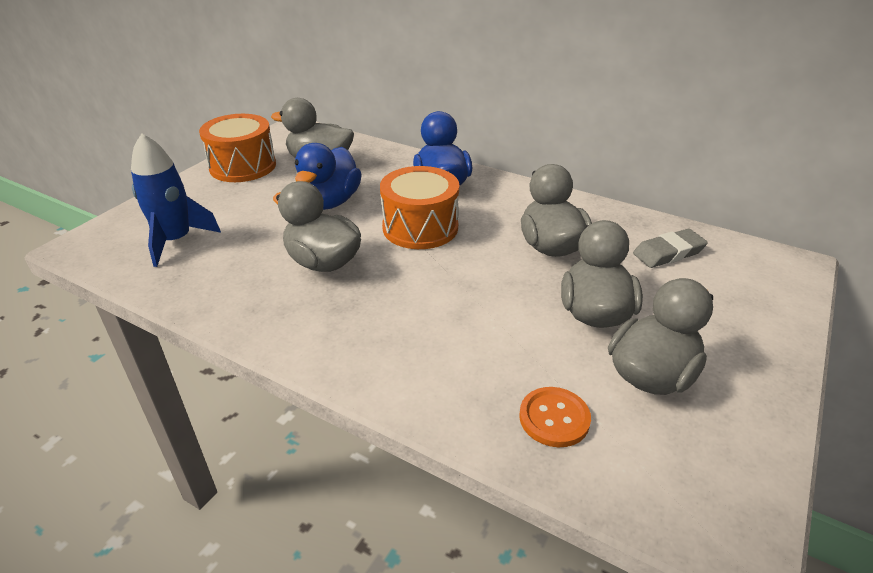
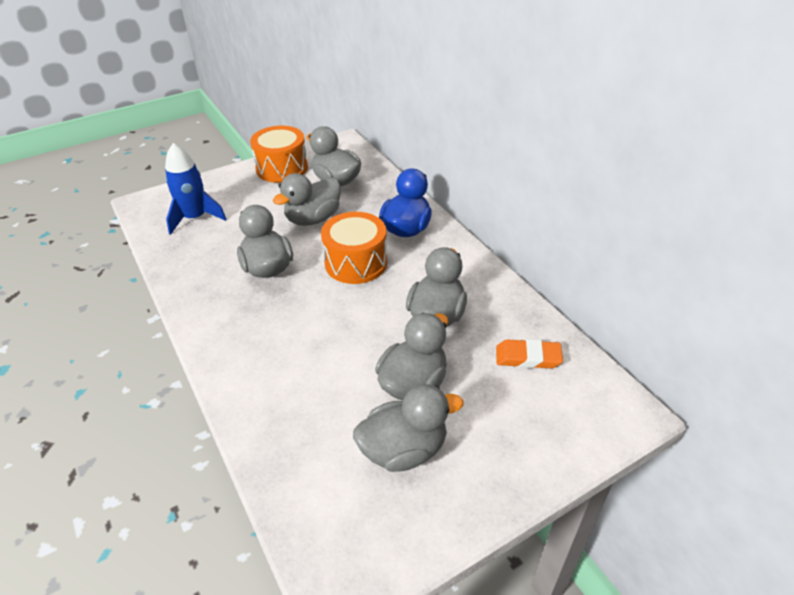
camera: 30 degrees right, 5 degrees up
blue duck [295,143,362,210] -> grey duck [273,173,340,226]
orange button [519,387,591,447] -> none
grey eraser [633,229,708,268] -> orange eraser [496,339,563,369]

